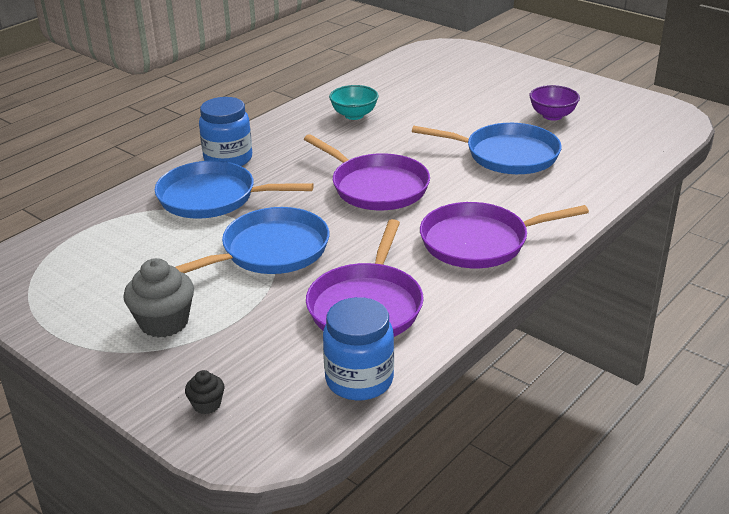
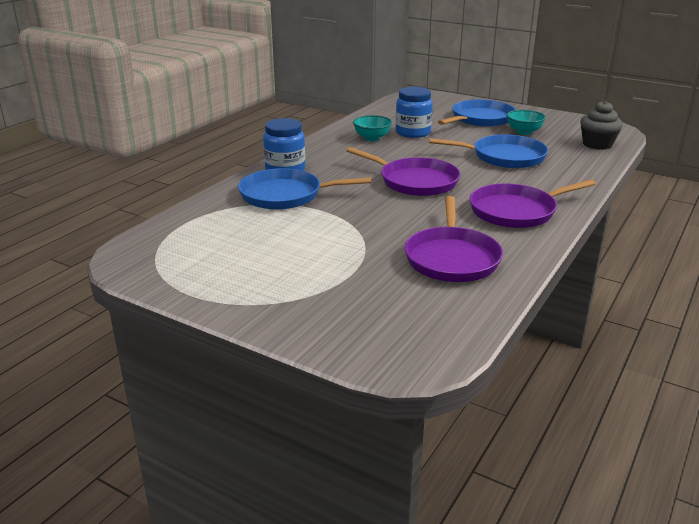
camera: 10 degrees left, 5 degrees down
grey cupcake [124,258,194,338] -> grey cupcake moved to [580,101,623,150]
blue pan [175,207,329,274] -> blue pan moved to [438,100,516,127]
black cupcake [185,370,225,414] -> none
blue jar [323,297,394,400] -> blue jar moved to [396,87,433,138]
purple bowl [529,85,580,121] -> turquoise bowl [507,110,546,135]

